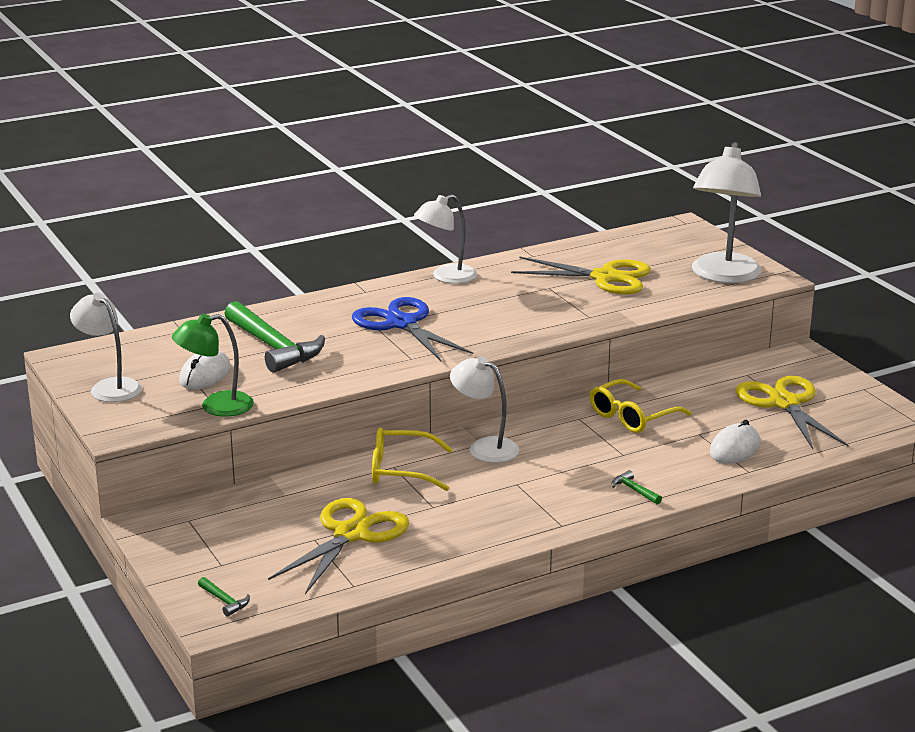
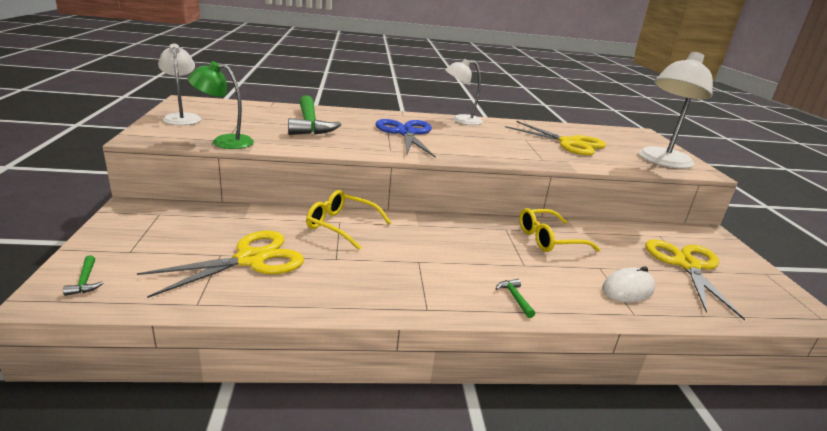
camera: 20 degrees right, 0 degrees up
white mouse [179,350,231,390] -> none
white lamp [450,356,519,463] -> none

